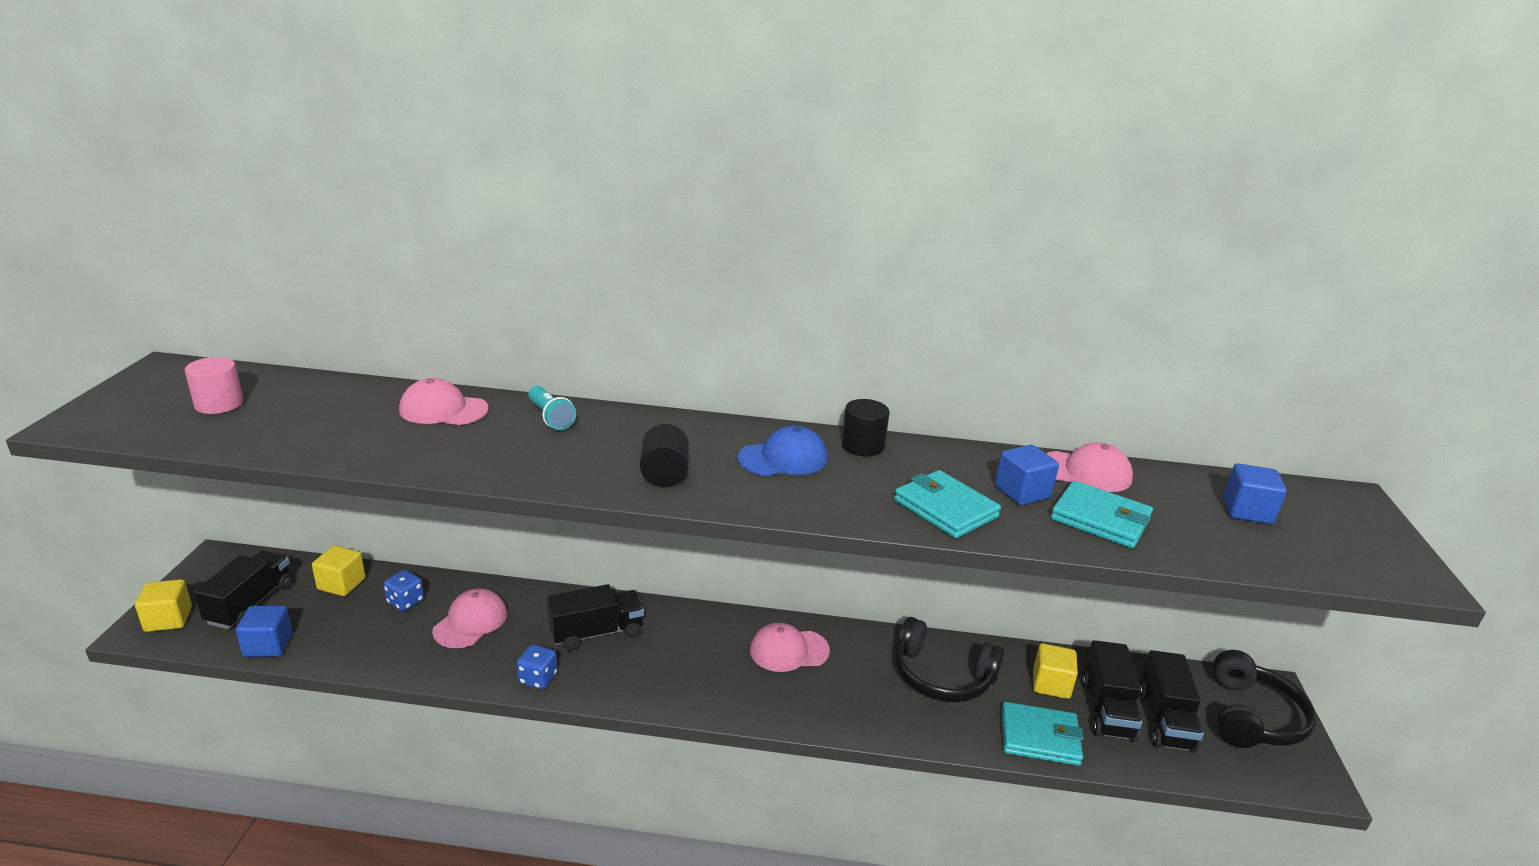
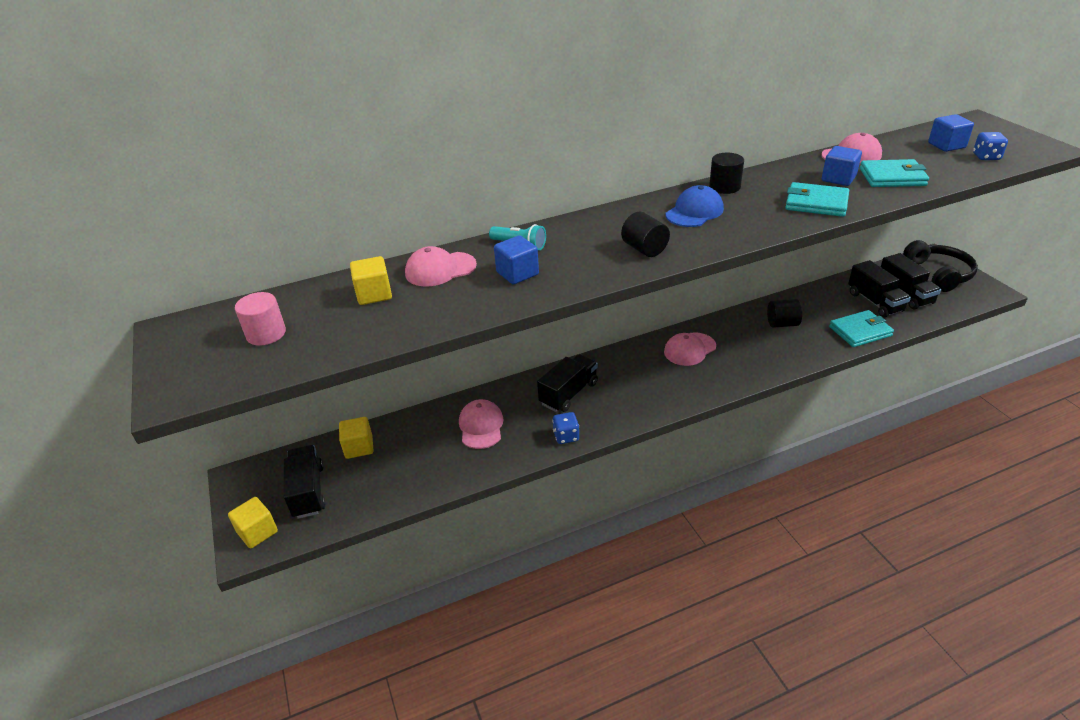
camera: 25 degrees left, 10 degrees up
blue cube [236,606,293,657] -> blue cube moved to [494,235,539,285]
blue dice [383,570,424,611] -> blue dice moved to [973,132,1008,160]
black headphones [895,617,1004,702] -> black cylinder [767,299,802,328]
yellow cube [1033,643,1078,699] -> yellow cube moved to [350,256,392,305]

